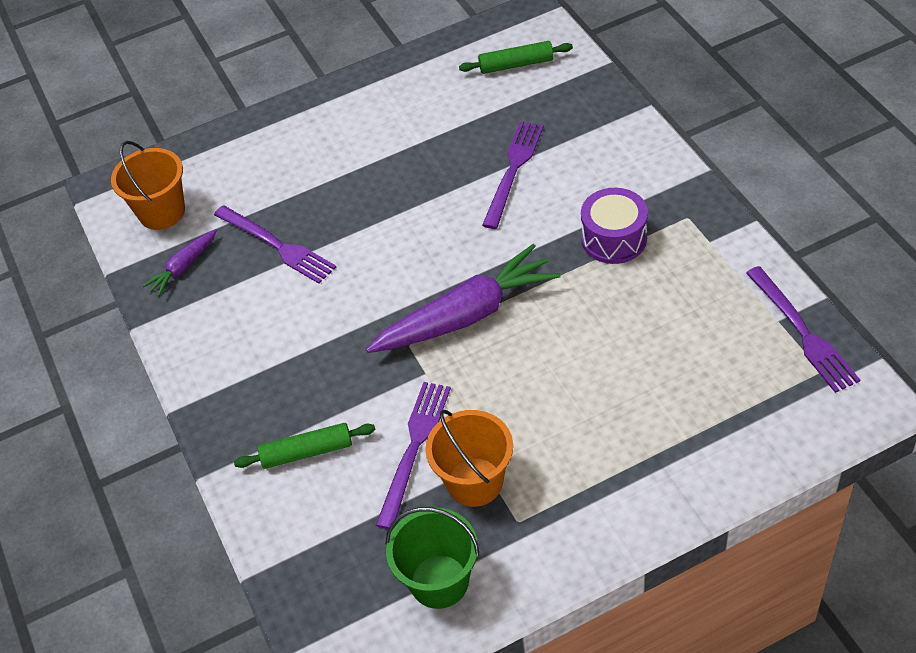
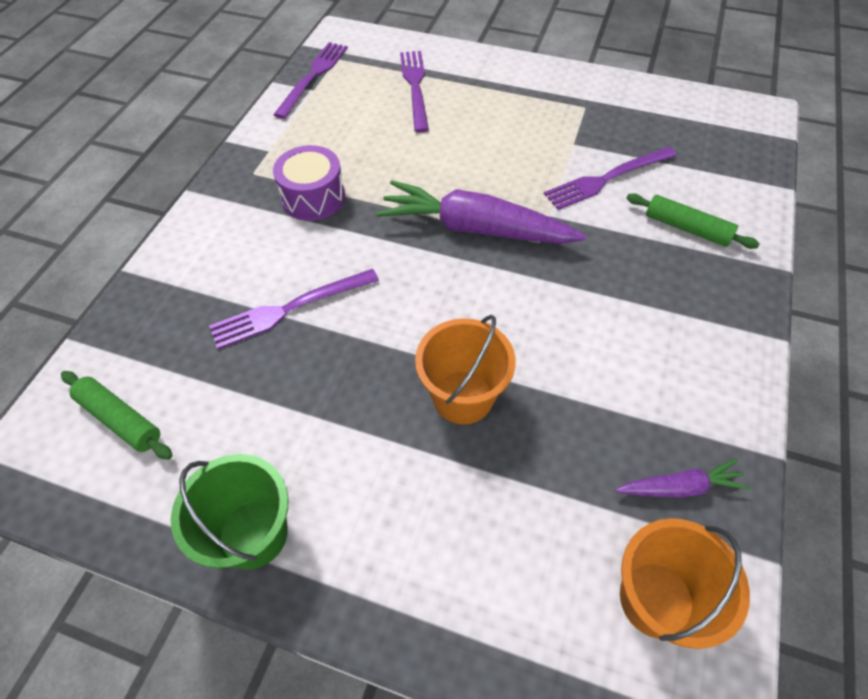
camera: 140 degrees left, 5 degrees up
purple fork [214,205,336,284] -> purple fork moved to [400,51,429,133]
green bucket [386,507,480,609] -> green bucket moved to [171,454,289,570]
orange bucket [425,409,513,507] -> orange bucket moved to [415,315,516,424]

